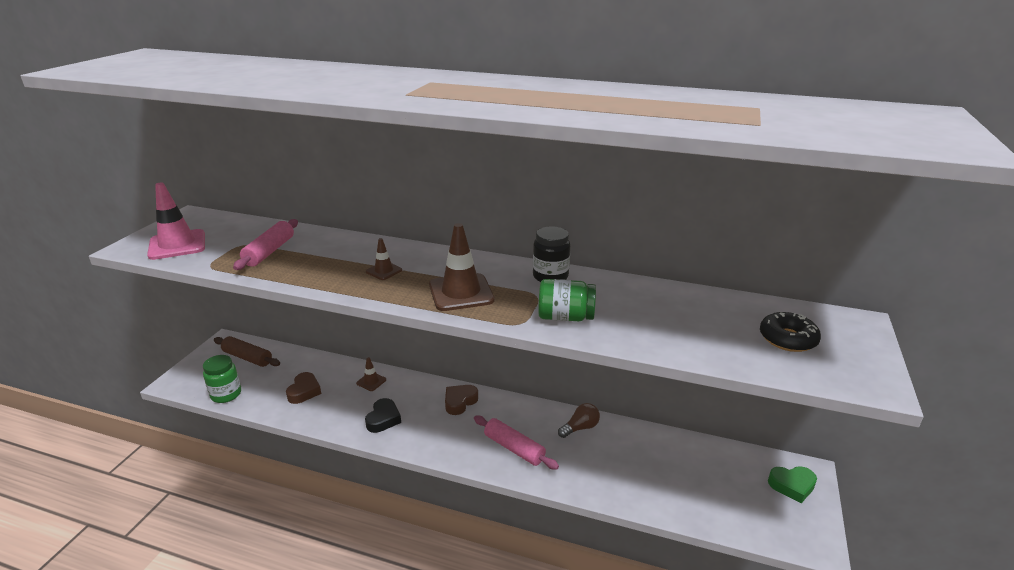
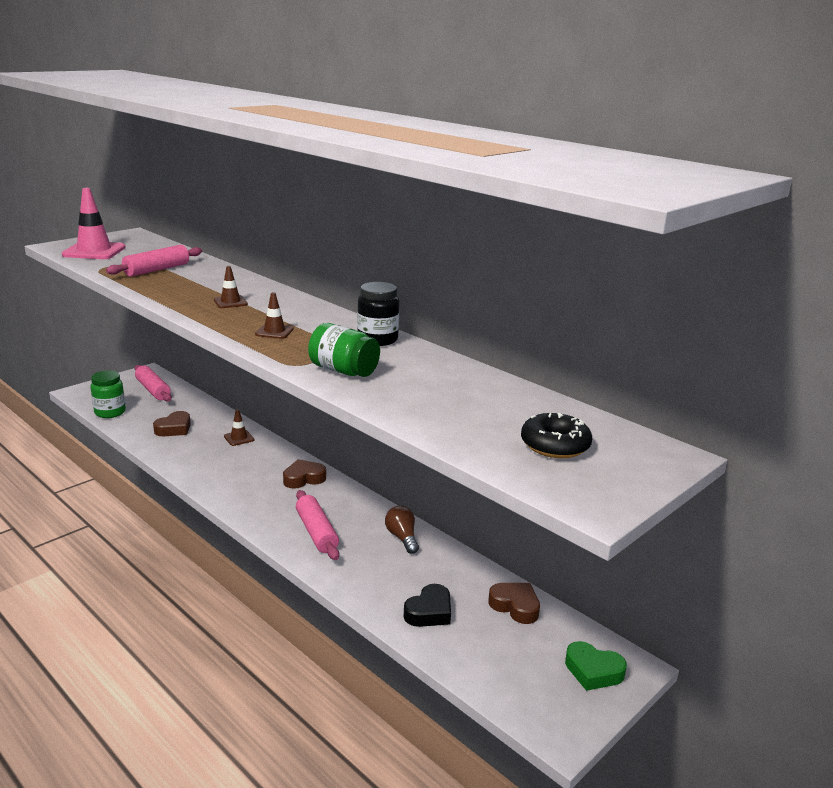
camera: 25 degrees right, 5 degrees down
brown rolling pin [214,336,280,367] -> pink rolling pin [135,365,172,401]
black heart [365,398,401,433] -> black heart moved to [404,584,451,627]
brown traffic cone [429,223,495,311] -> brown traffic cone [255,292,294,339], size x0.51
brown light bulb [558,403,600,438] -> brown light bulb turned 105 degrees counterclockwise [385,506,419,554]
none -> brown heart [488,583,540,624]

